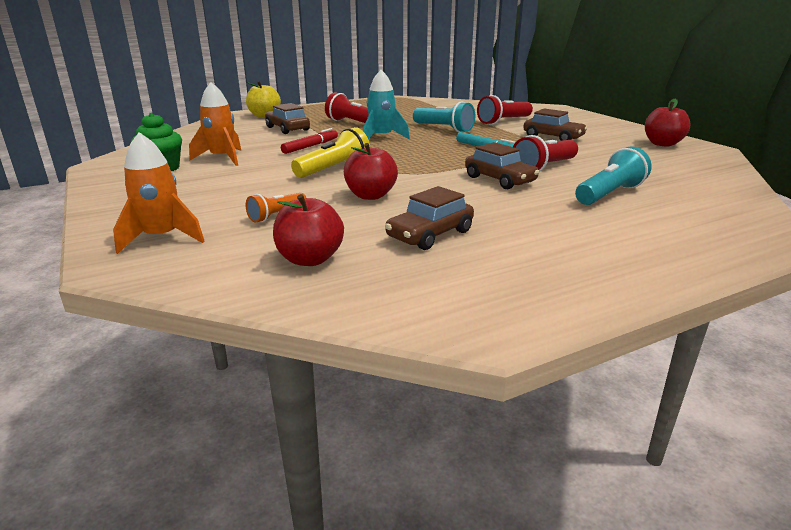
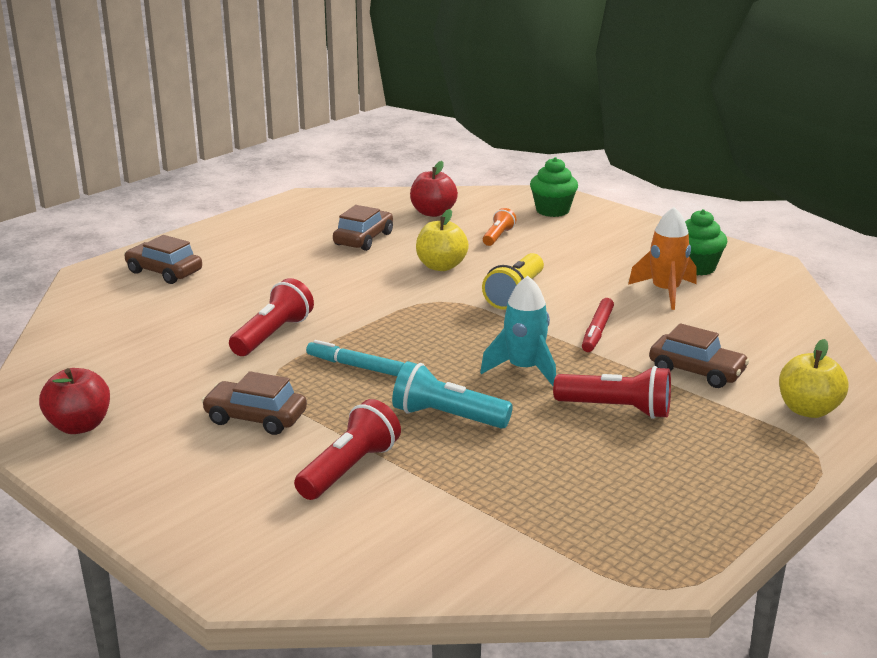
camera: 160 degrees right, 0 degrees up
orange rocket [113,132,205,254] -> green cupcake [530,157,578,217]
red apple [344,143,398,200] -> yellow apple [416,209,469,271]
brown car [465,142,539,189] -> brown car moved to [124,235,202,284]
turquoise flashlight [575,146,652,205] -> none

